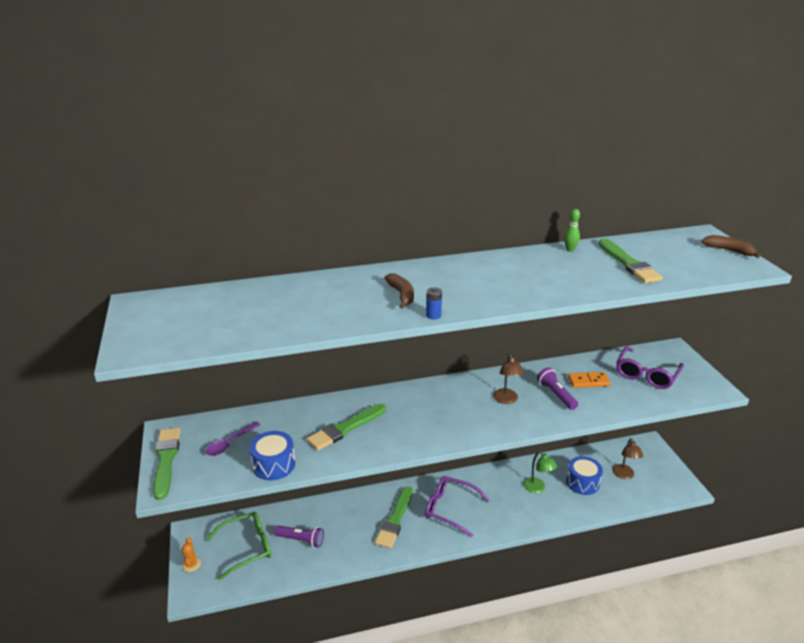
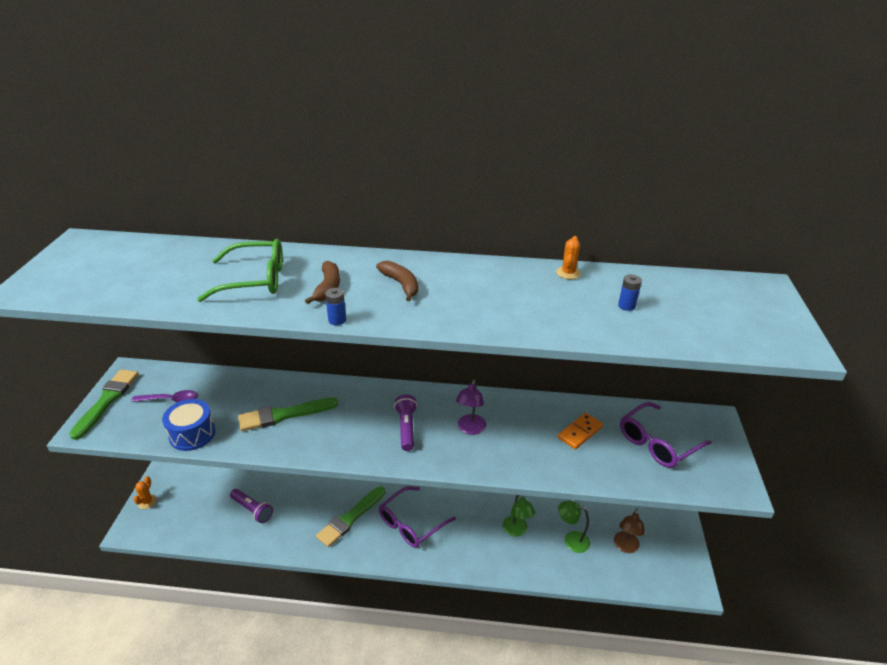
camera: 20 degrees right, 5 degrees up
purple spoon [206,422,260,456] -> purple spoon turned 150 degrees counterclockwise [131,390,198,402]
green glasses [207,512,271,580] -> green glasses moved to [197,239,283,302]
purple glasses [425,476,489,537] -> purple glasses turned 90 degrees counterclockwise [379,486,456,548]
brown lamp [493,354,524,404] -> purple lamp [456,379,486,435]
purple flashlight [537,367,578,410] -> purple flashlight moved to [394,394,417,451]
green bowling pin [564,209,580,252] -> orange cactus [556,236,581,279]
blue drum [566,456,603,495] -> green lamp [558,501,590,553]
orange domino [568,372,611,388] -> orange domino turned 60 degrees counterclockwise [558,413,603,449]
green brush [598,239,663,283] -> blue battery [618,274,642,311]
brown banana [701,235,761,258] -> brown banana moved to [376,261,418,301]

